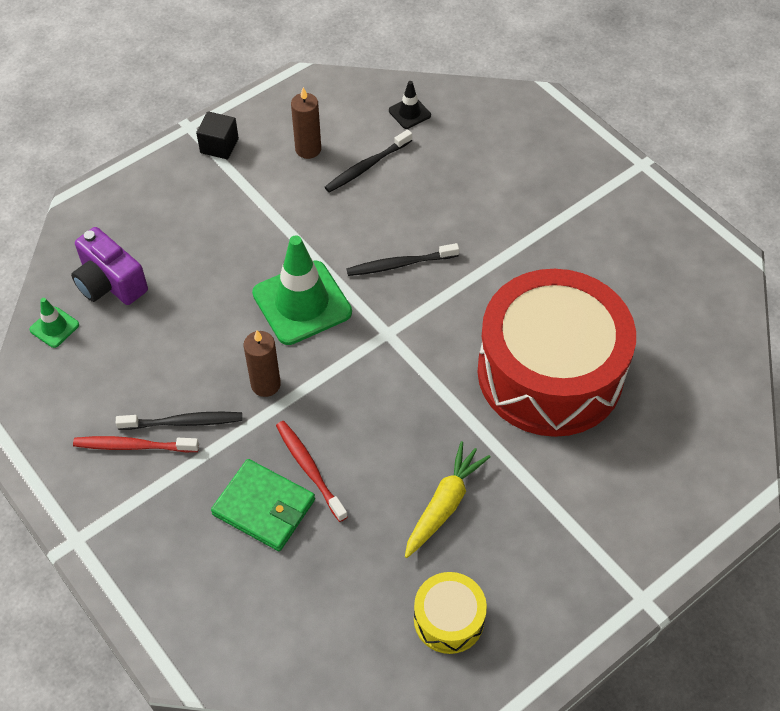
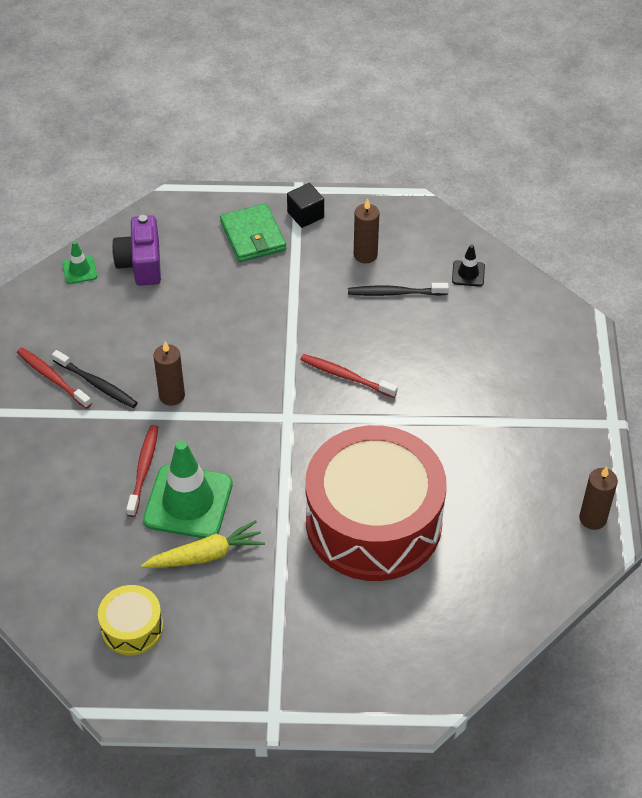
camera: 40 degrees right, 5 degrees down
green wallet [211,459,315,551] -> green wallet moved to [220,203,286,262]
green traffic cone [252,235,352,345] -> green traffic cone moved to [143,440,233,538]
black toothbrush [346,243,459,276] -> red toothbrush [300,354,398,398]
none -> brown candle [579,466,618,530]

